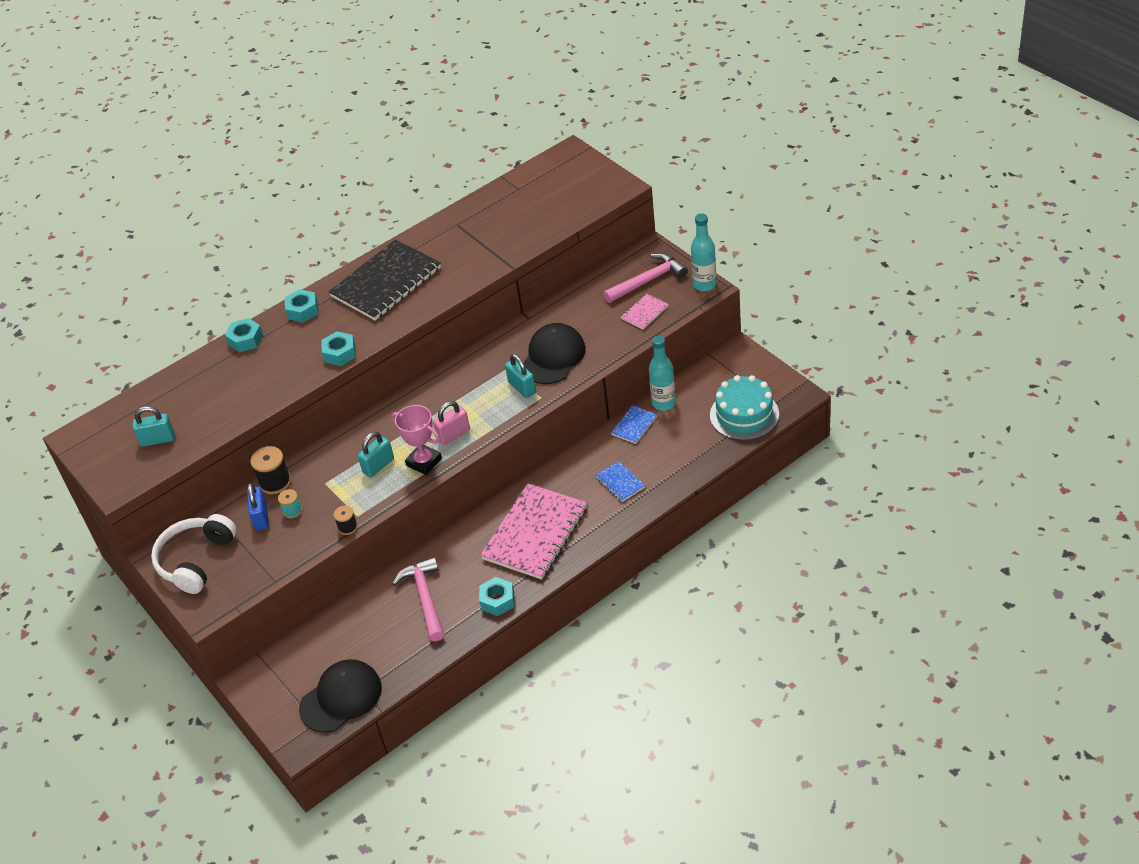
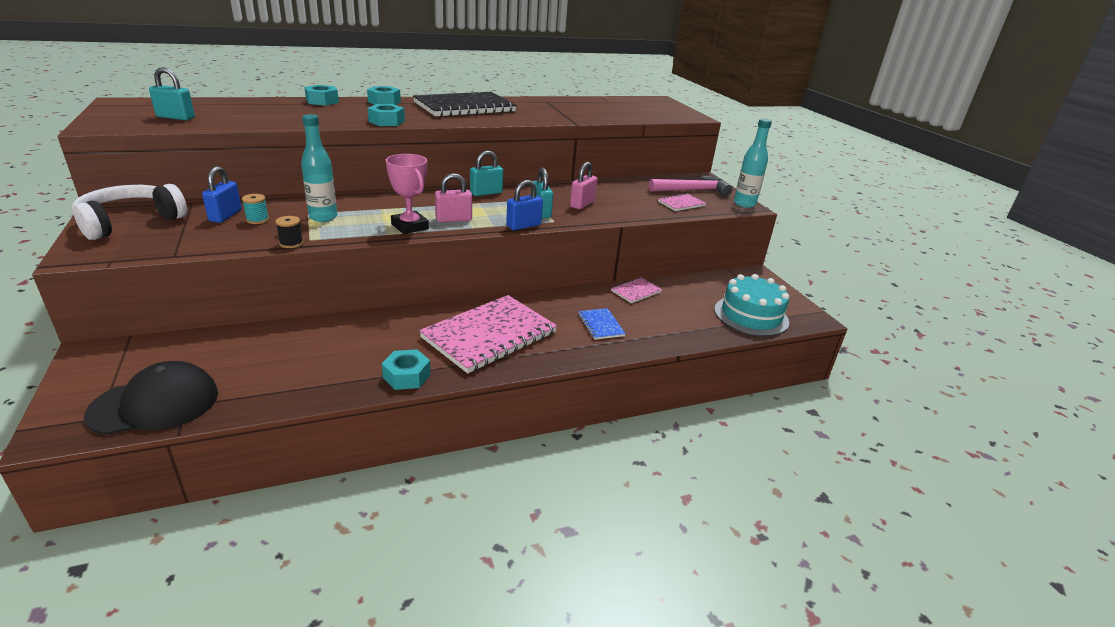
camera: 10 degrees right, 15 degrees down
black spool [250,446,291,494] -> none
turquoise padlock [358,432,394,478] -> turquoise padlock moved to [470,151,503,196]
pink hammer [392,557,444,642] -> none
black cap [524,323,586,384] -> pink padlock [570,162,597,209]
blue notebook [611,405,657,444] -> pink notebook [611,277,662,303]
turquoise bottle [649,336,676,411] -> turquoise bottle moved to [301,114,337,222]
none -> blue padlock [506,180,543,230]

